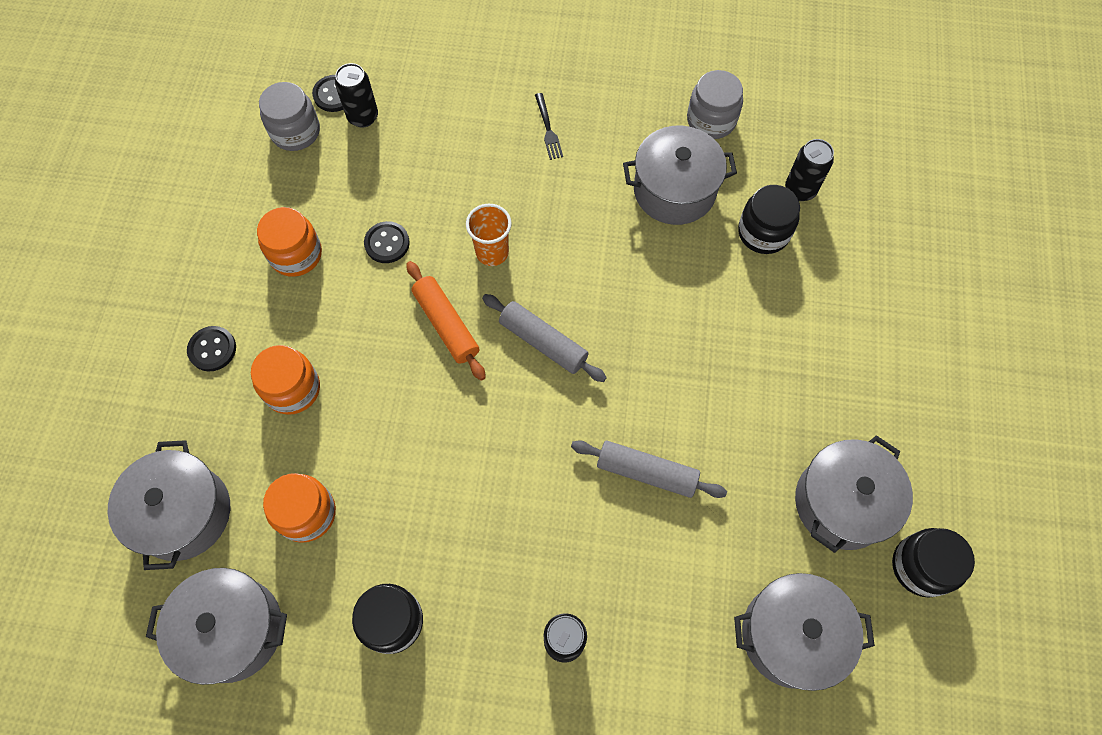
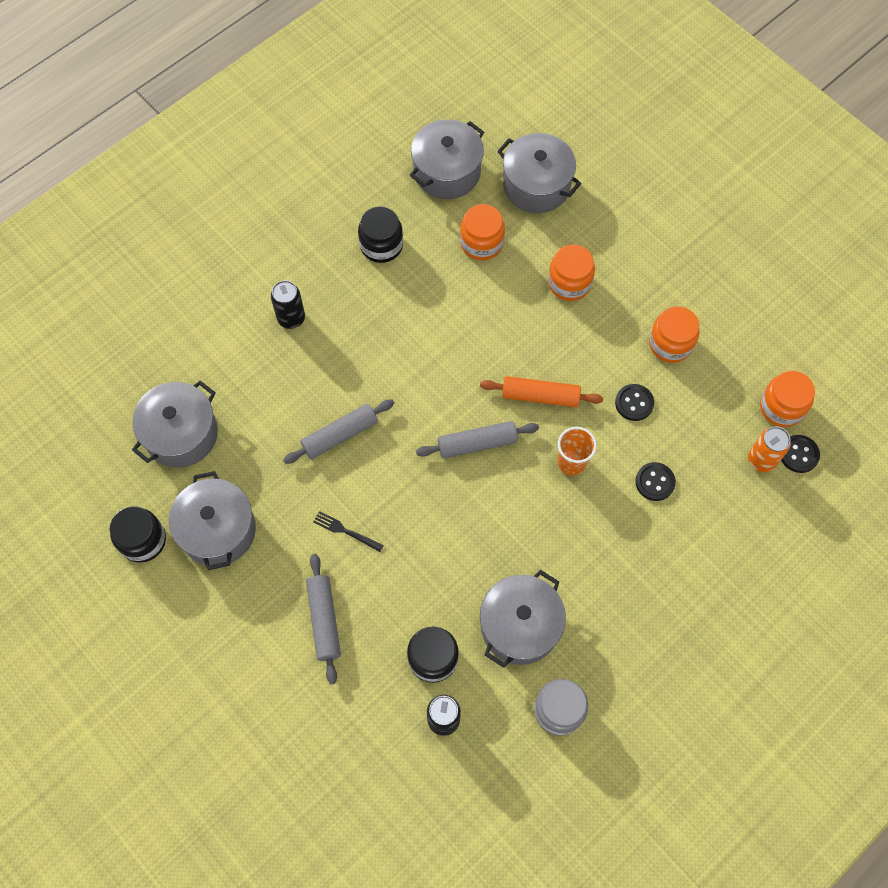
camera: 130 degrees right, 0 degrees up
black button [187,326,236,371] -> black button moved to [635,462,676,501]
grey jar [259,82,320,151] -> orange jar [760,371,815,427]
black can [335,63,378,128] -> orange can [748,426,791,472]
black fork [535,93,563,160] -> black fork moved to [313,511,384,552]
none -> grey rolling pin [306,554,341,684]

